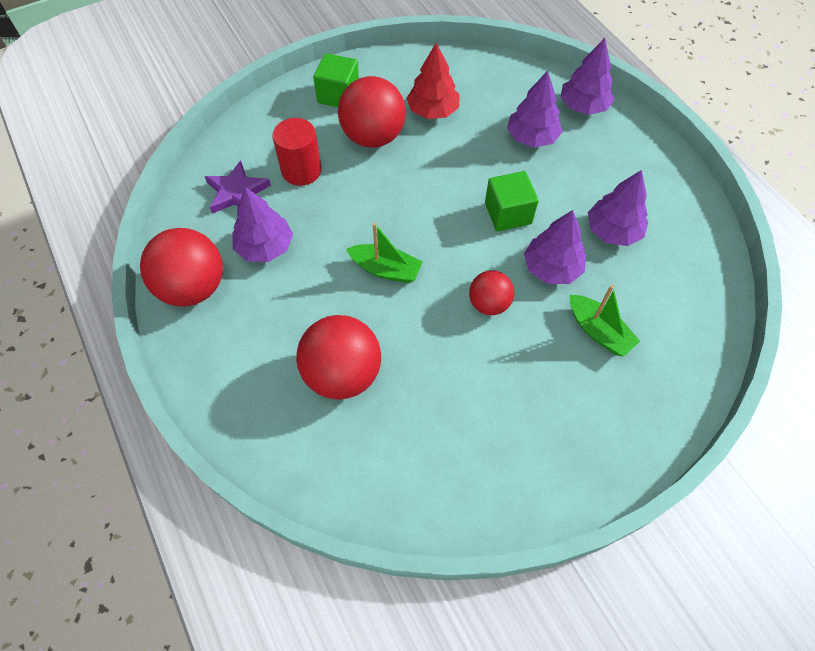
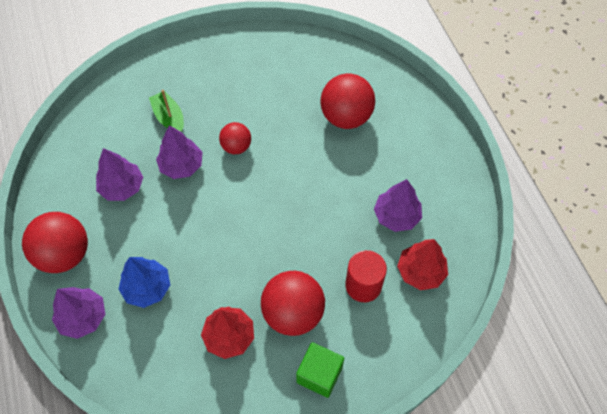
camera: 170 degrees left, 0 degrees up
red ball [140,228,223,307] -> red ball moved to [22,212,88,273]
purple star [205,160,271,214] -> red tree [397,239,448,290]
green boat [346,223,423,283] -> none
green cube [485,171,539,231] -> none
purple tree [507,71,563,148] -> blue tree [118,257,170,308]

